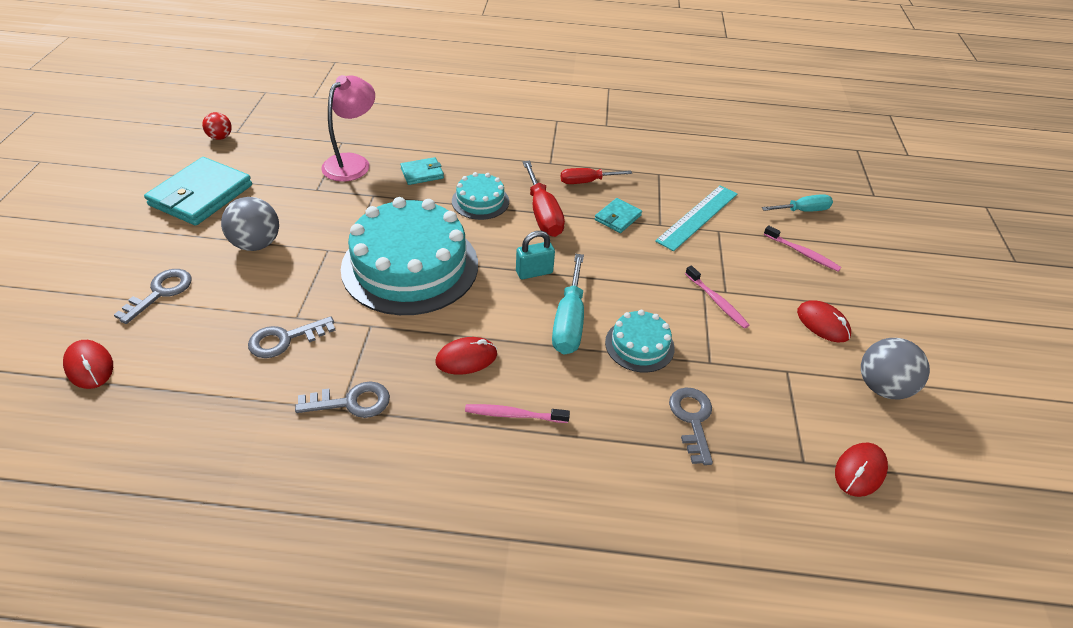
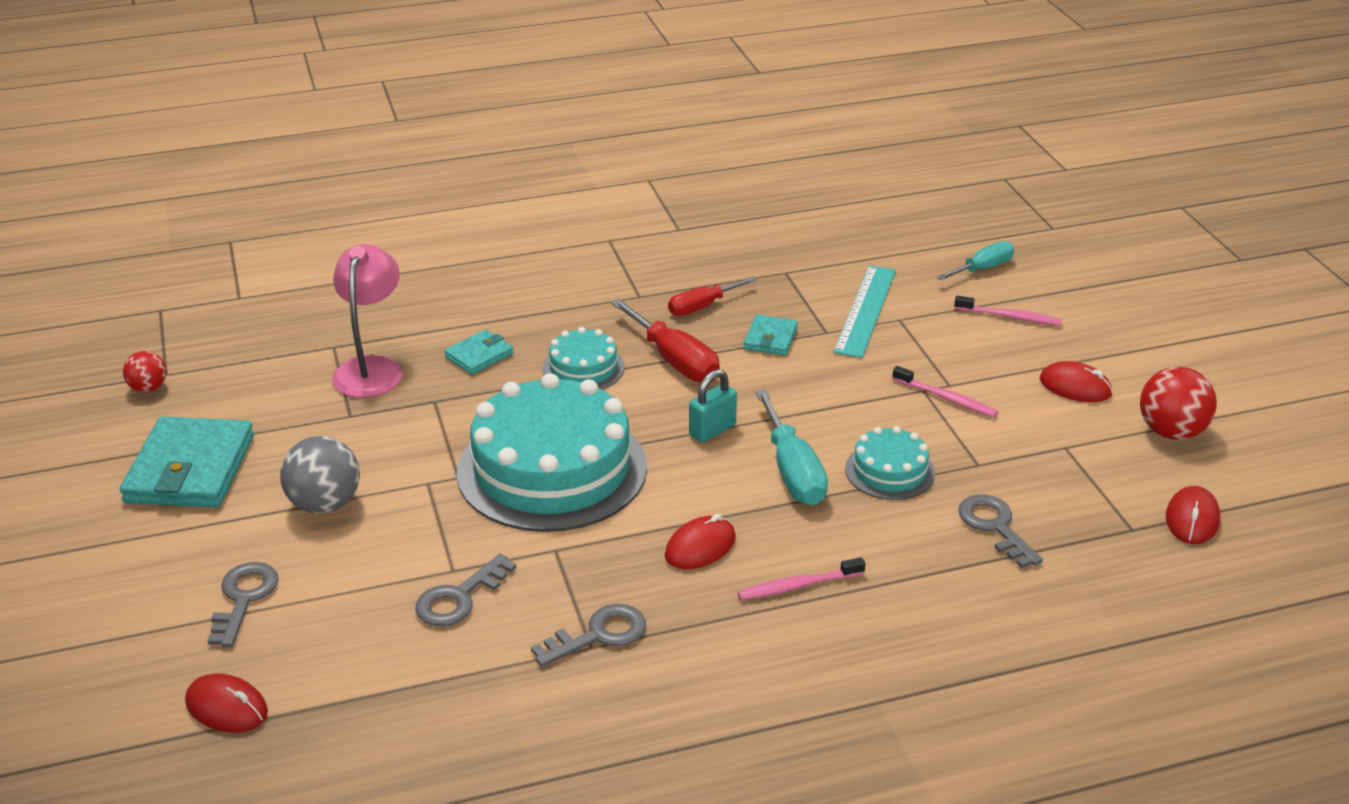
camera: 20 degrees left, 10 degrees down
grey ball [861,338,930,399] -> red ball [1140,367,1217,440]

